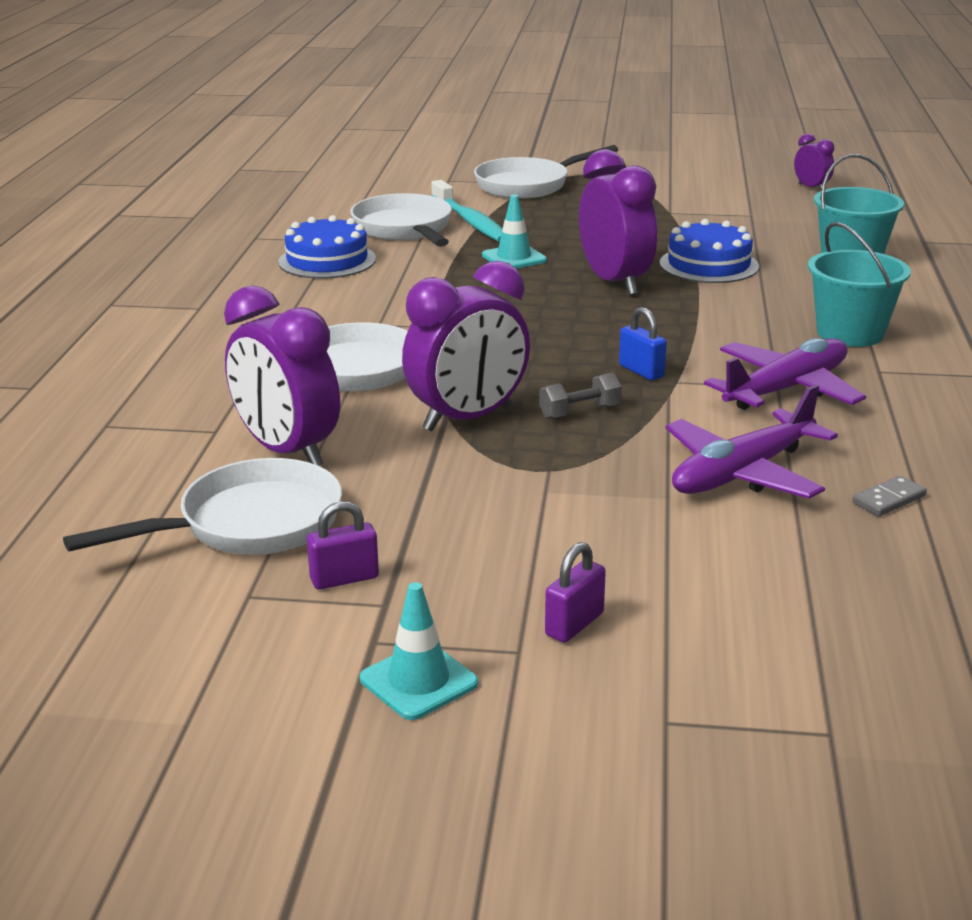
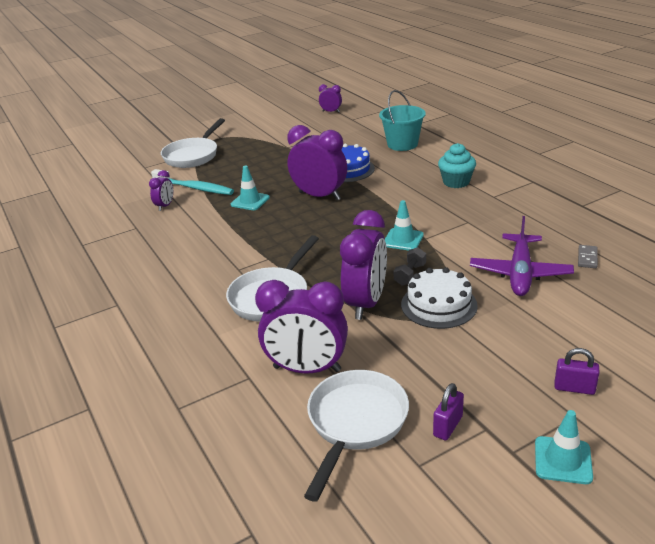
camera: 35 degrees left, 5 degrees up
blue cake [278,215,376,279] -> none
white pan [350,193,452,247] -> purple clock [149,170,173,211]
purple padlock [545,542,606,643] -> purple padlock turned 75 degrees counterclockwise [554,348,600,395]
blue padlock [619,307,667,381] -> turquoise traffic cone [385,200,424,250]
purple plane [704,338,866,410] -> none
turquoise bucket [808,222,911,347] -> turquoise cupcake [438,143,476,188]
none -> white cake [401,267,478,329]

